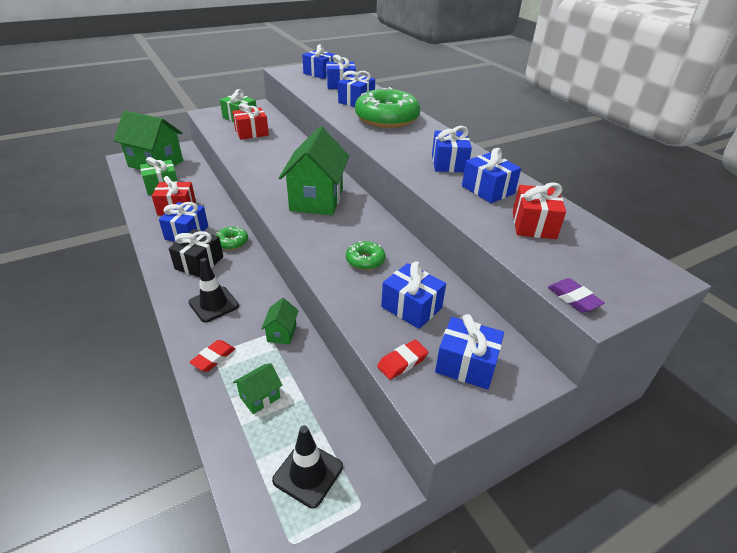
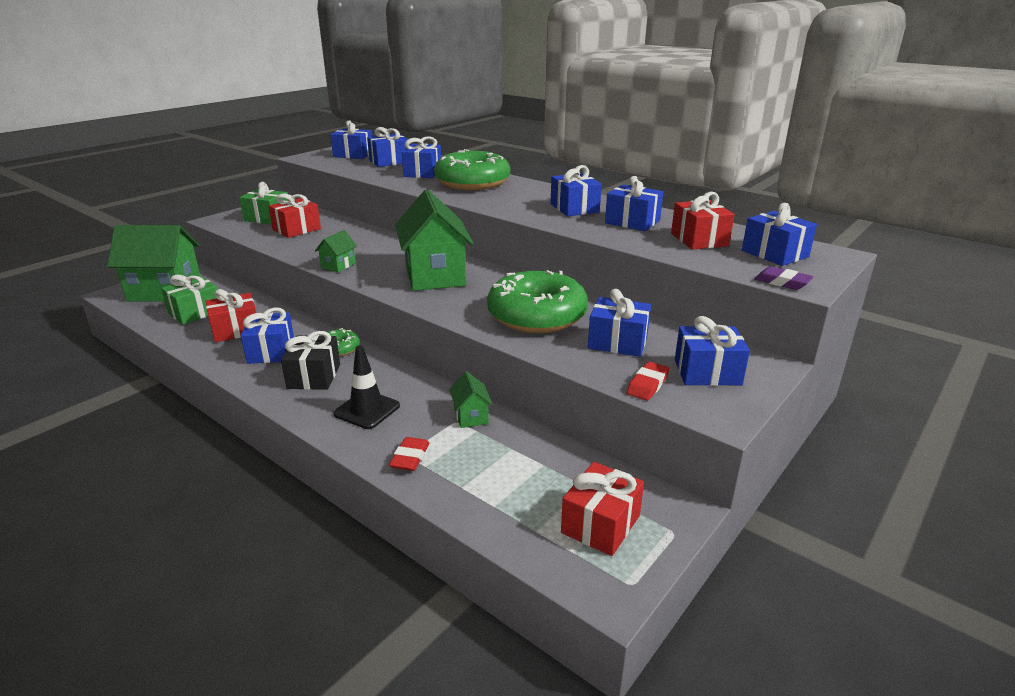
camera: 20 degrees left, 10 degrees down
green house [233,363,282,414] -> green house moved to [315,230,357,272]
black traffic cone [272,426,343,508] -> red gift [561,462,644,556]
green donut [346,241,385,270] -> green donut [487,270,588,333], size x2.18
none -> blue gift [742,203,817,266]

